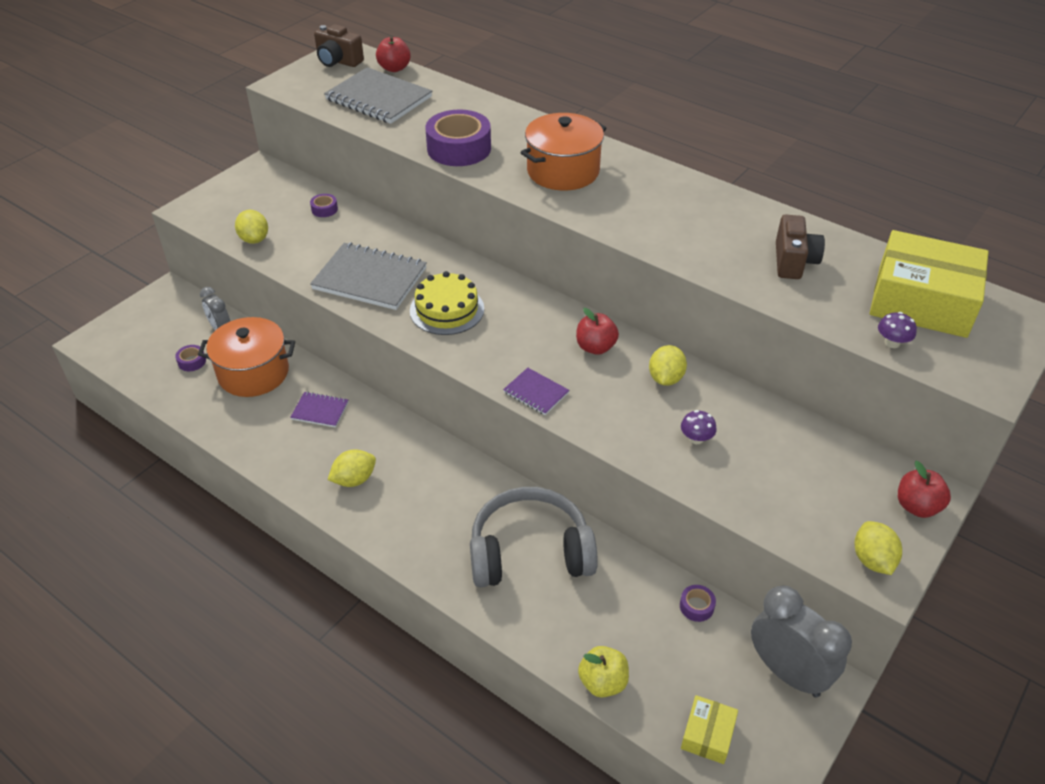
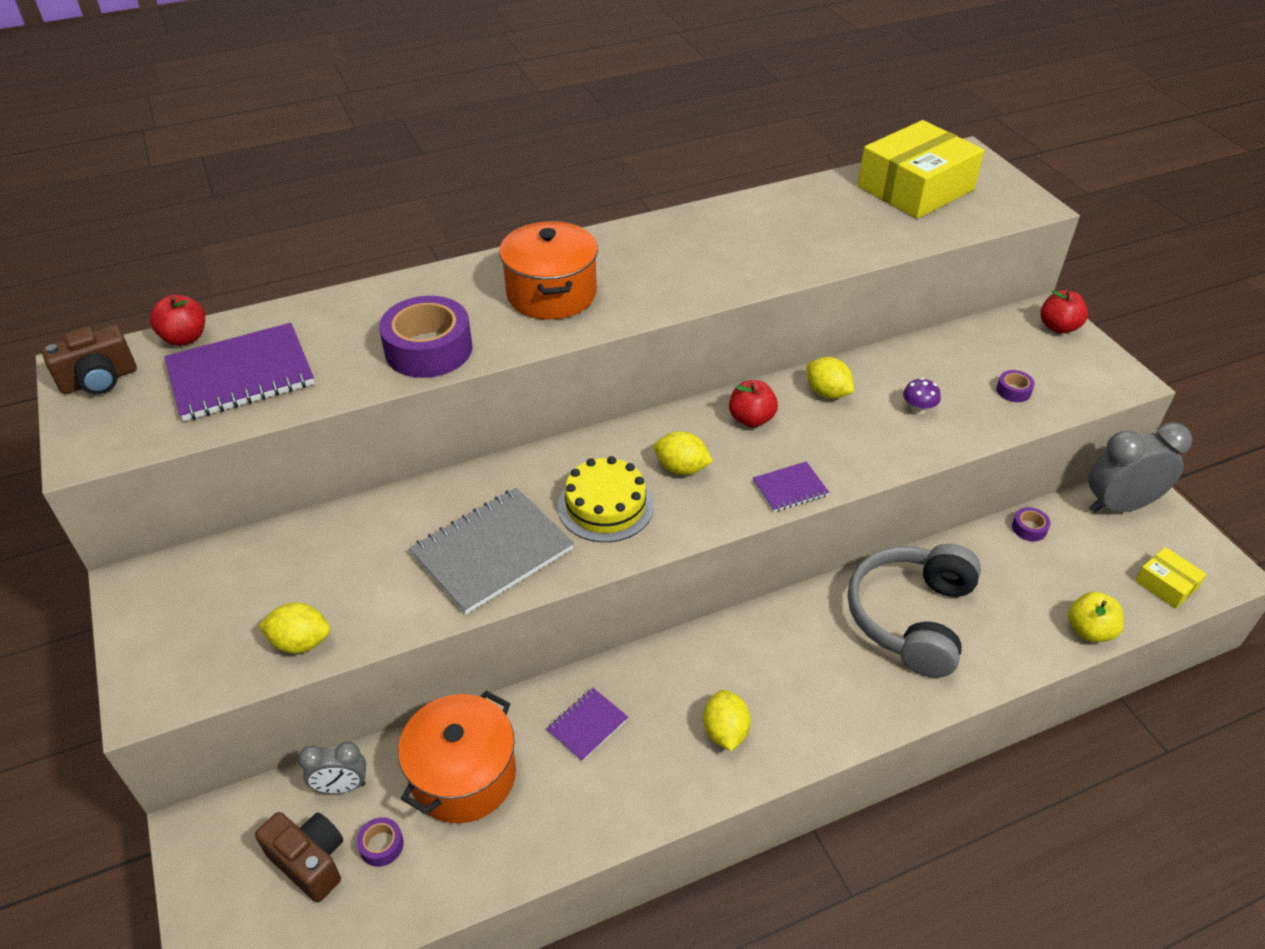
camera: 60 degrees left, 0 degrees up
purple tape [310,194,338,217] -> purple tape moved to [996,370,1035,402]
grey notebook [324,67,432,124] -> purple notebook [164,323,314,421]
brown camera [776,215,825,279] -> brown camera moved to [255,812,343,902]
yellow lemon [855,521,902,575] -> yellow lemon moved to [654,431,713,475]
purple mushroom [878,312,917,348] -> none

